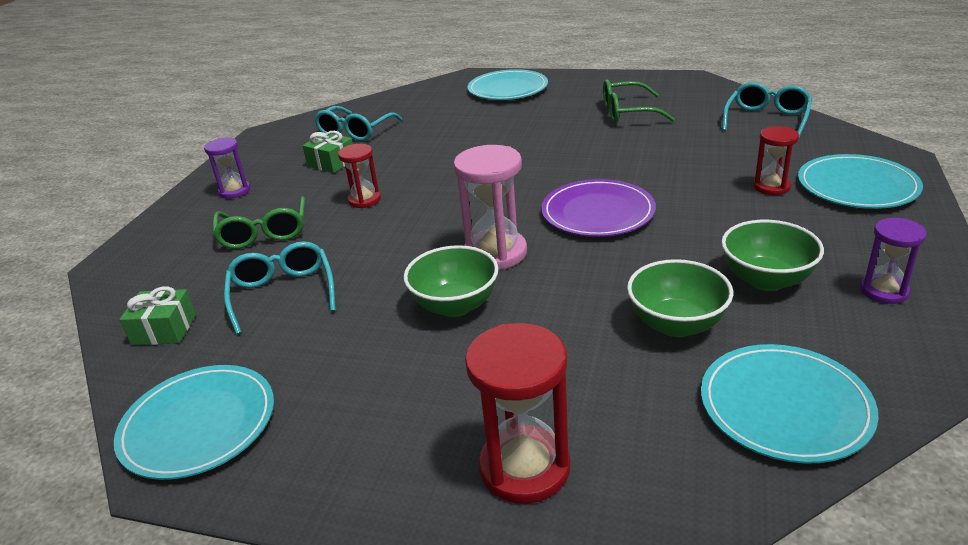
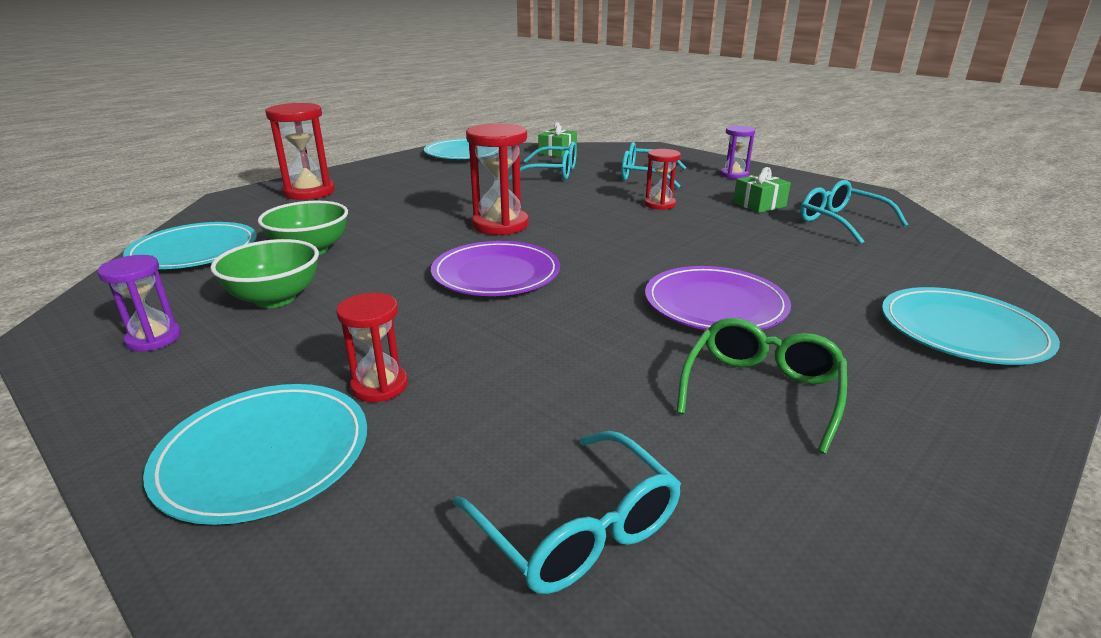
camera: 115 degrees right, 5 degrees down
green glasses [213,196,305,249] -> turquoise glasses [621,142,686,188]
green bowl [404,245,498,317] -> none
pink hourglass [453,145,527,270] -> red hourglass [466,123,529,235]
none -> purple plate [645,266,791,330]

